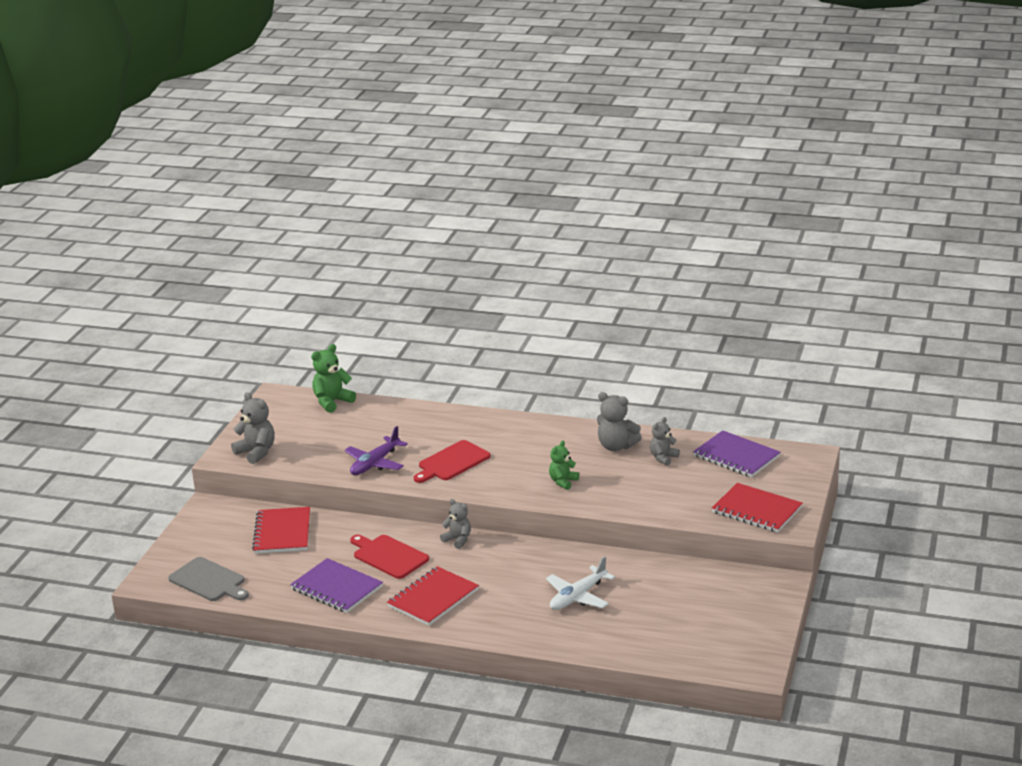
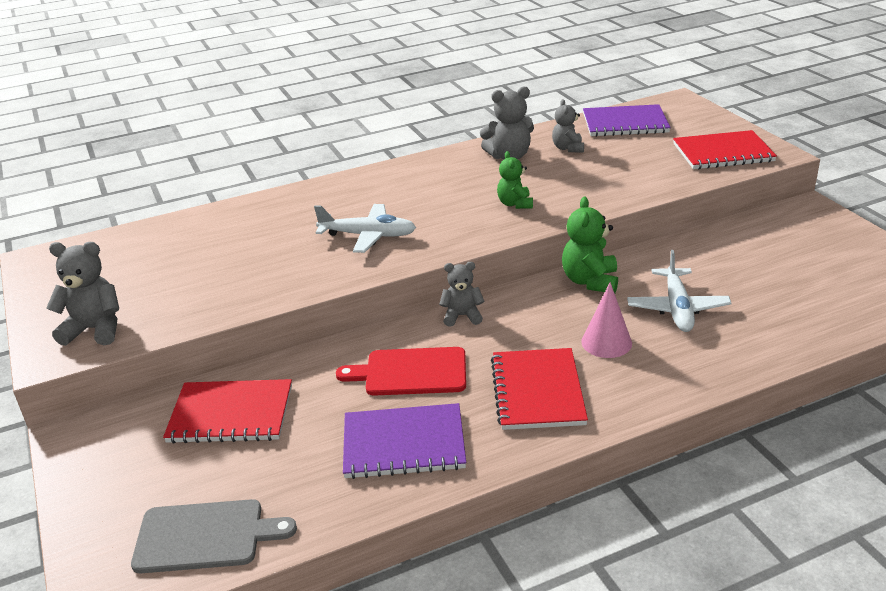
camera: 40 degrees left, 5 degrees up
red notebook [252,507,310,554] -> red notebook turned 45 degrees counterclockwise [163,379,292,444]
green teddy bear [311,344,356,413] -> green teddy bear moved to [562,197,618,293]
purple plane [345,426,408,475] -> none
red cutting board [414,440,491,483] -> white plane [314,204,416,253]
none -> pink cone [581,282,632,358]

